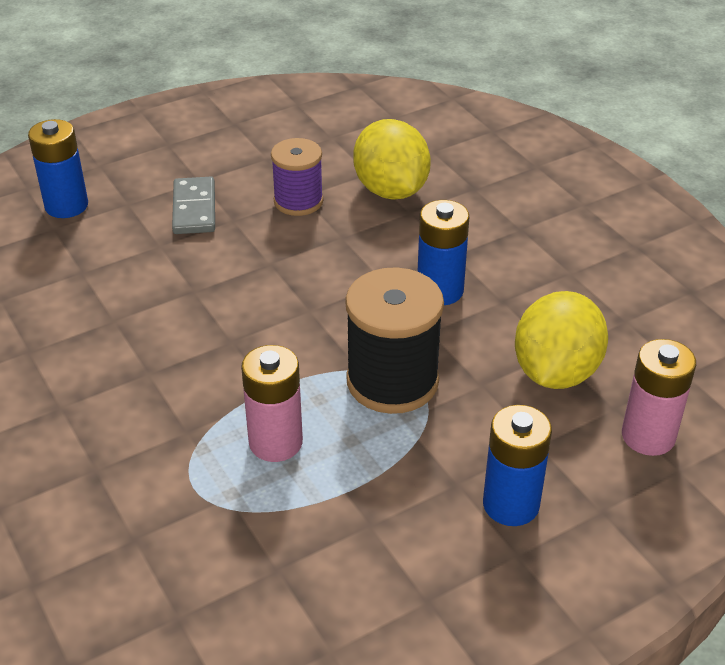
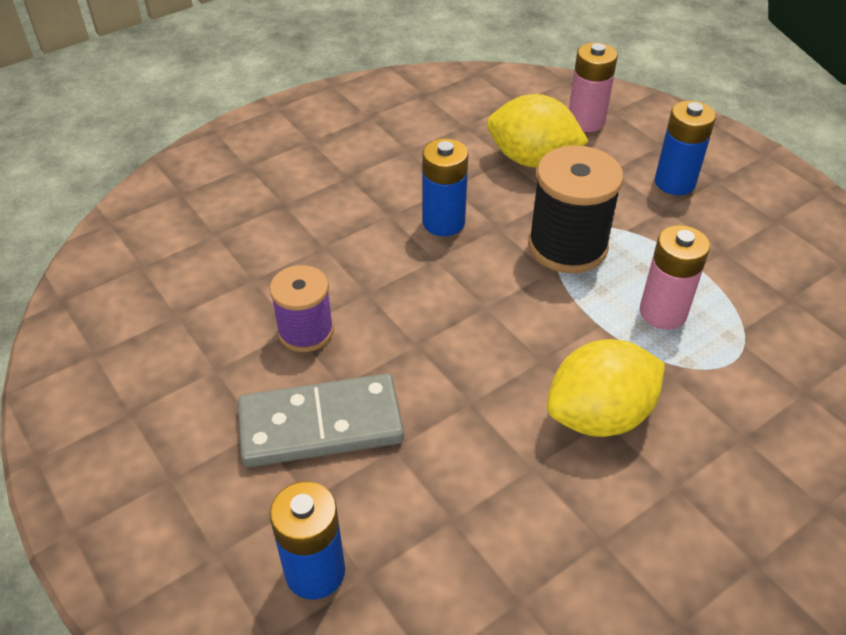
camera: 95 degrees left, 5 degrees up
grey domino [172,177,215,234] -> grey domino [238,374,404,467], size x1.56
yellow lemon [353,119,431,200] -> yellow lemon moved to [547,339,665,437]

